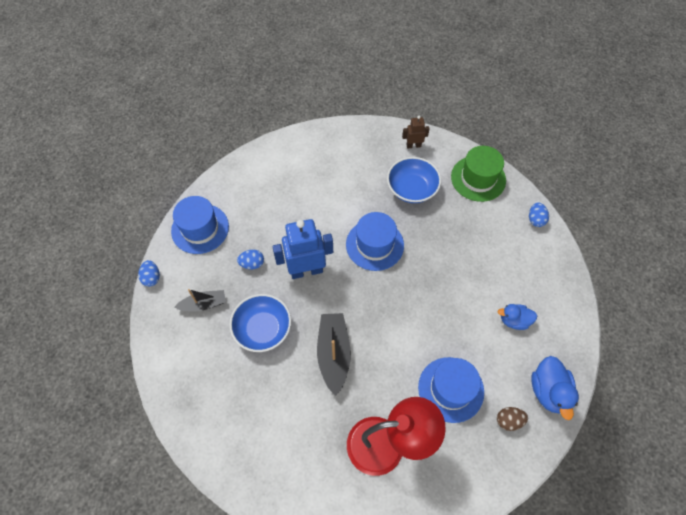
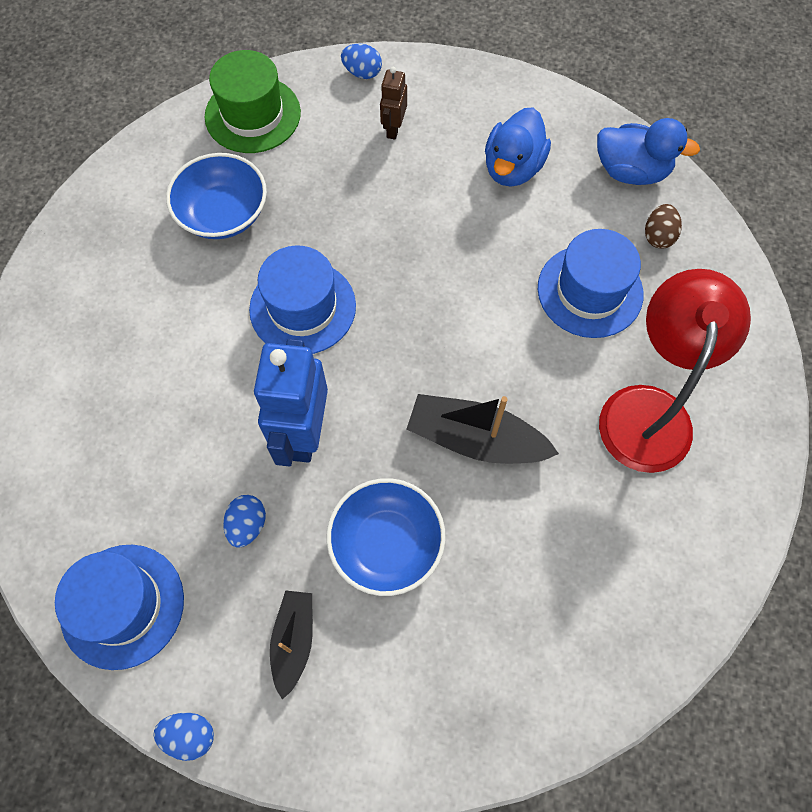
camera: 70 degrees left, 5 degrees up
brown robot [402,116,430,149] -> brown robot moved to [380,67,407,140]
blue duck [498,304,537,330] -> blue duck [485,107,551,187], size x1.51

